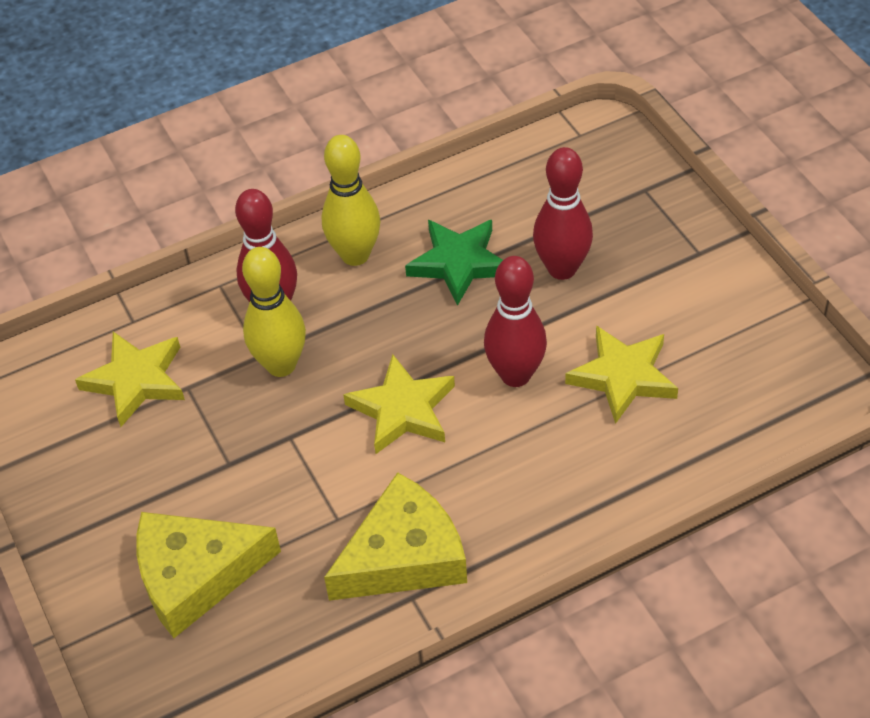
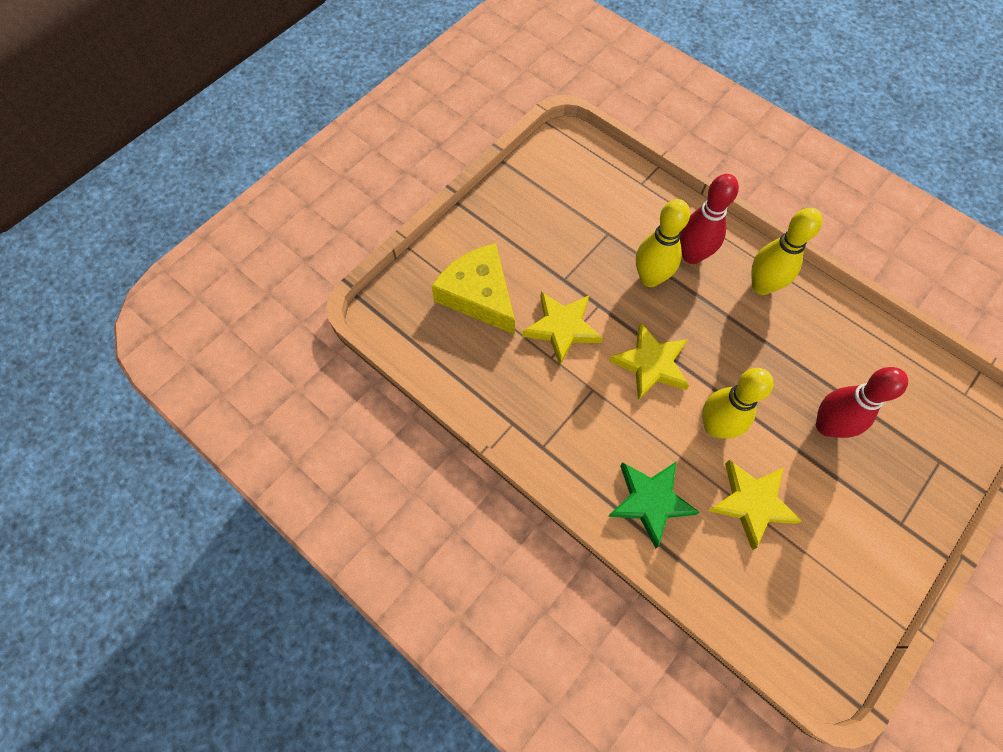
camera: 65 degrees right, 15 degrees up
yellow star [75,332,185,427] -> yellow star moved to [522,292,603,365]
yellow cheese [324,472,467,601] -> none
green star [405,220,503,306] -> green star moved to [608,462,700,548]
red bowling pin [484,256,547,387] -> yellow bowling pin [702,368,774,439]

